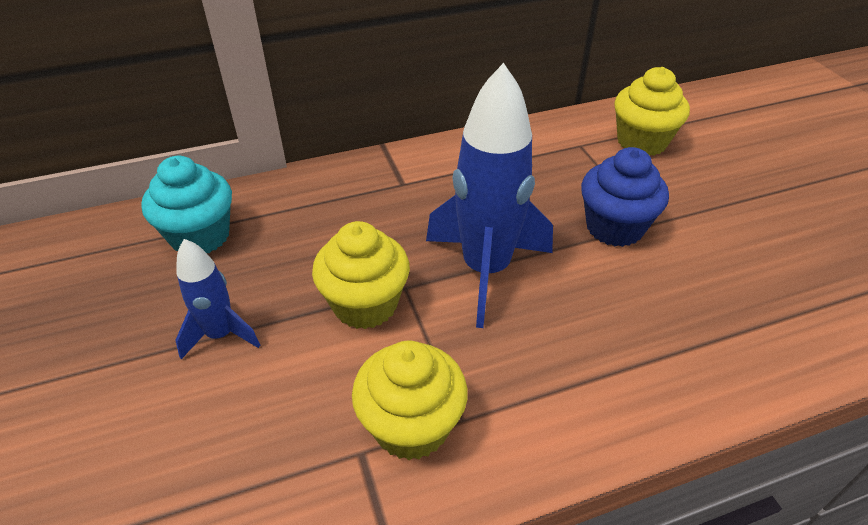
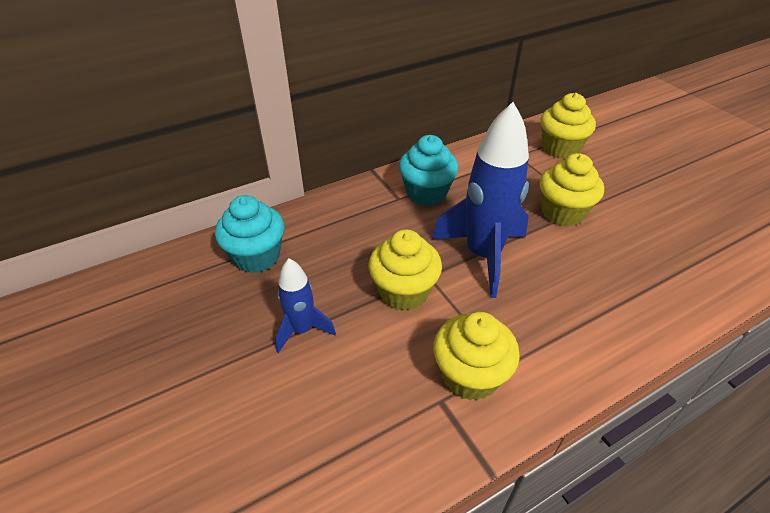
camera: 10 degrees left, 0 degrees up
blue cupcake [581,147,669,247] -> yellow cupcake [540,153,604,227]
none -> turquoise cupcake [399,135,459,206]

